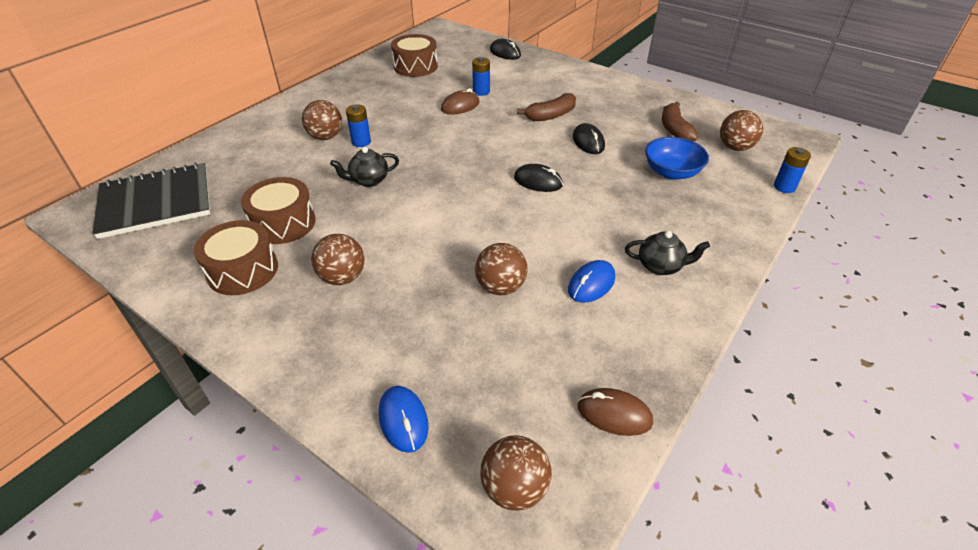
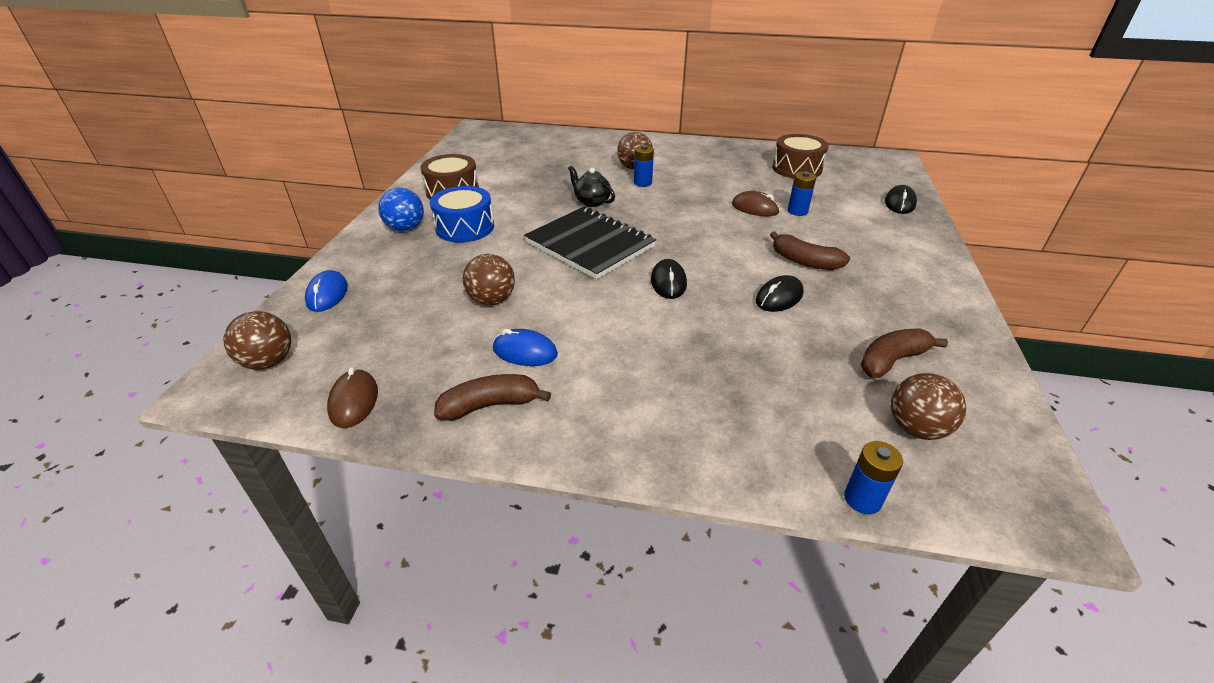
camera: 65 degrees right, 5 degrees down
black notebook [92,163,210,239] -> black notebook moved to [524,207,656,279]
brown drum [241,177,316,244] -> none
brown ball [311,234,364,285] -> blue drum [430,186,494,242]
blue mouse [379,386,429,453] -> blue mouse turned 45 degrees counterclockwise [305,270,348,312]
black teapot [625,231,710,275] -> none
blue bowl [645,137,709,180] -> none
none -> blue ball [378,188,424,231]
none -> brown banana [434,374,551,421]

